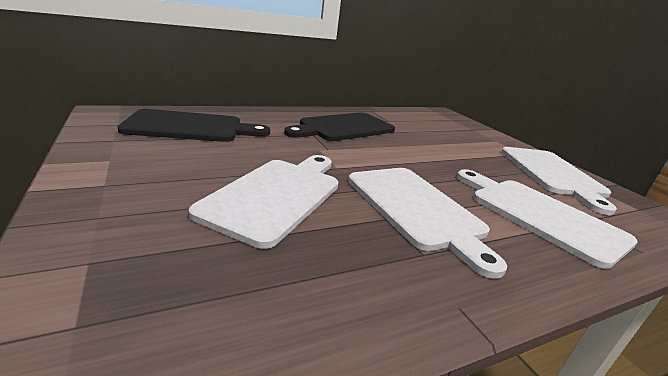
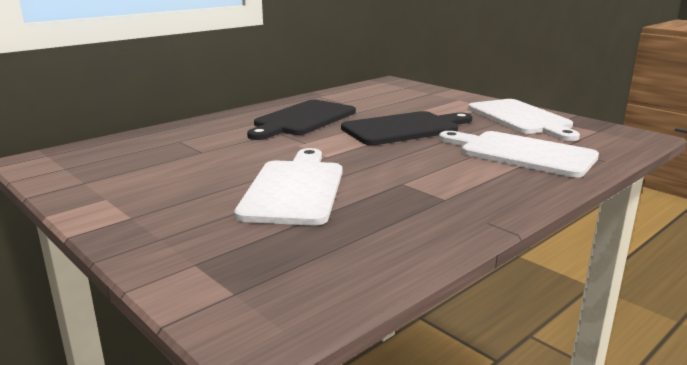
camera: 15 degrees left, 5 degrees down
black cutting board [118,109,270,142] -> black cutting board moved to [341,111,472,145]
white cutting board [348,168,507,279] -> none

